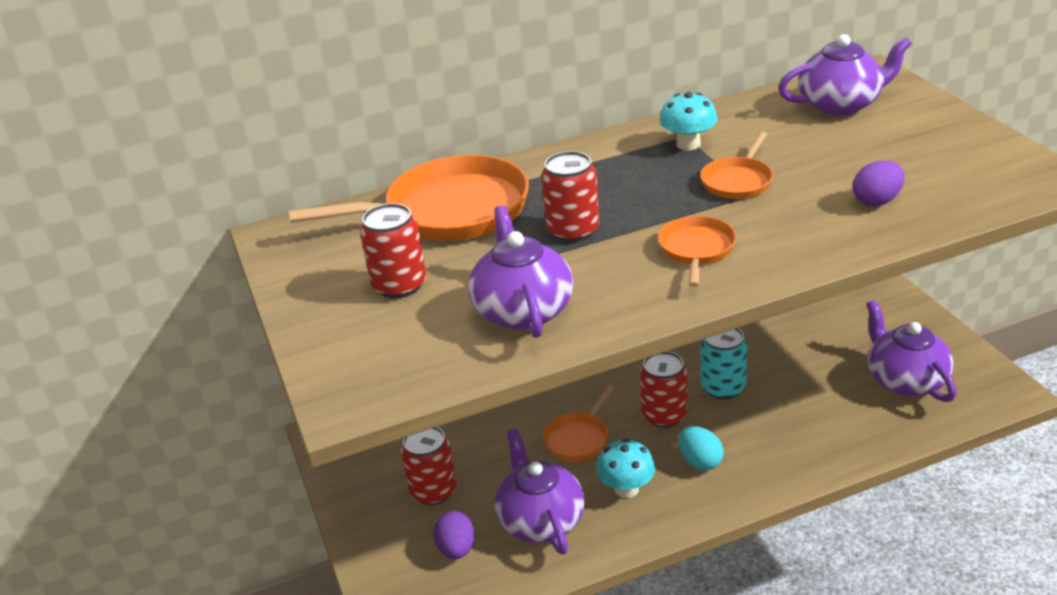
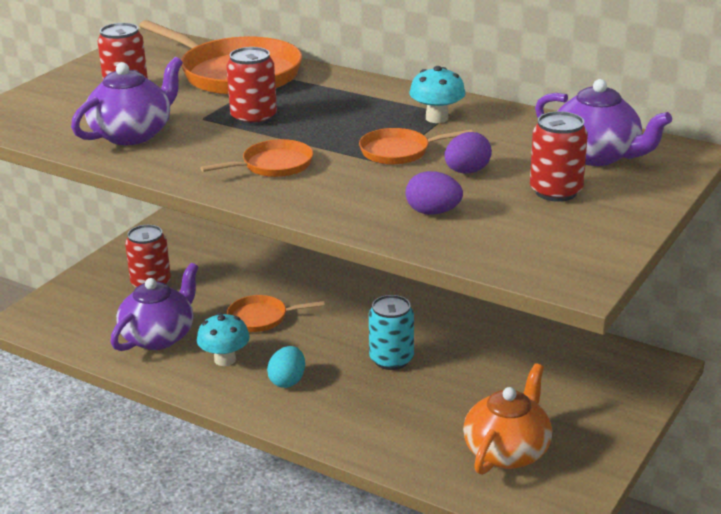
camera: 50 degrees right, 5 degrees down
purple egg [433,511,475,559] -> purple egg moved to [445,132,492,174]
red can [640,351,688,428] -> red can moved to [530,111,588,202]
purple teapot [866,300,956,402] -> orange teapot [463,363,552,475]

